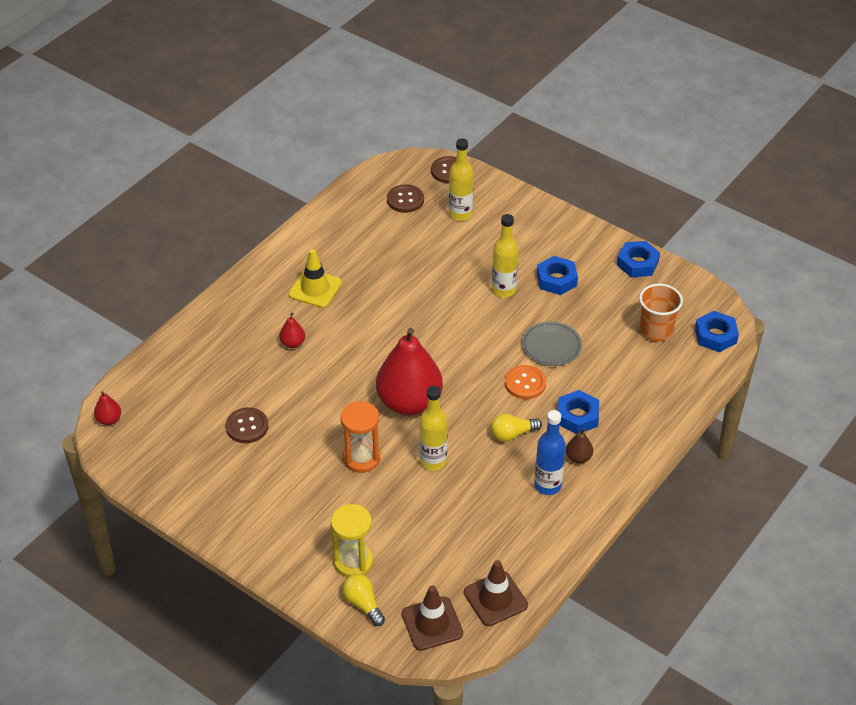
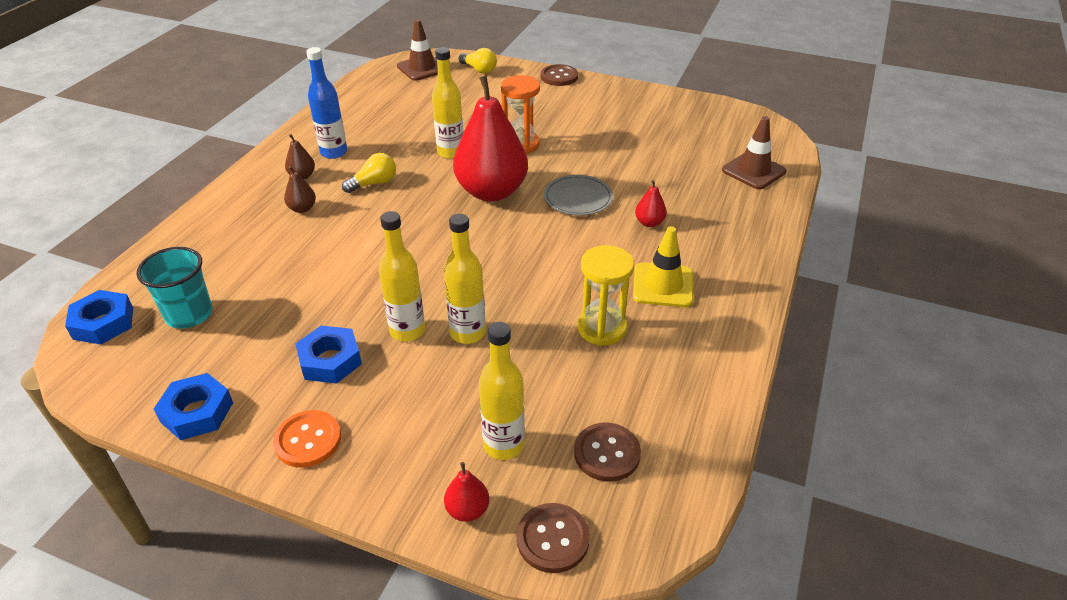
camera: 165 degrees right, 5 degrees down
red pear [94,391,121,425] -> red pear moved to [444,462,489,522]
brown button [226,407,269,443] -> brown button moved to [541,64,578,86]
yellow hourglass [331,504,373,577] -> yellow hourglass moved to [578,245,634,346]
brown traffic cone [464,560,528,626] -> brown traffic cone moved to [722,116,786,189]
orange button [505,365,546,399] -> orange button moved to [273,410,341,468]
grey plate [522,321,582,366] -> grey plate moved to [544,175,613,216]
blue nut [558,390,599,434] -> brown pear [284,166,316,213]
orange cup [639,284,683,342] -> turquoise cup [136,247,212,329]
none -> yellow bottle [444,213,486,344]

